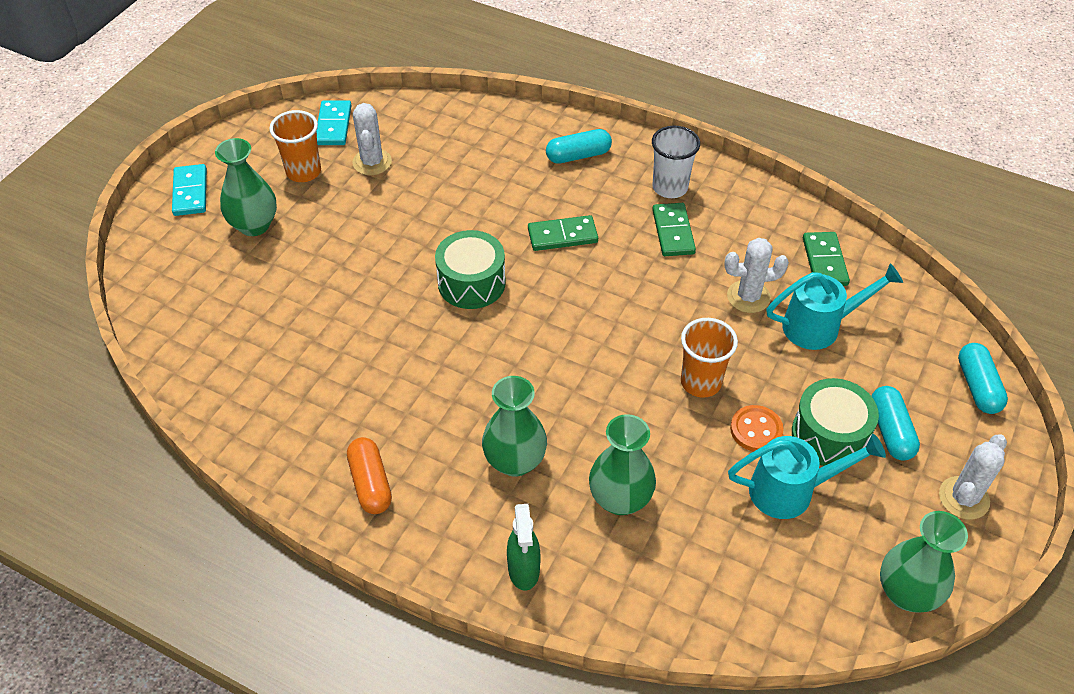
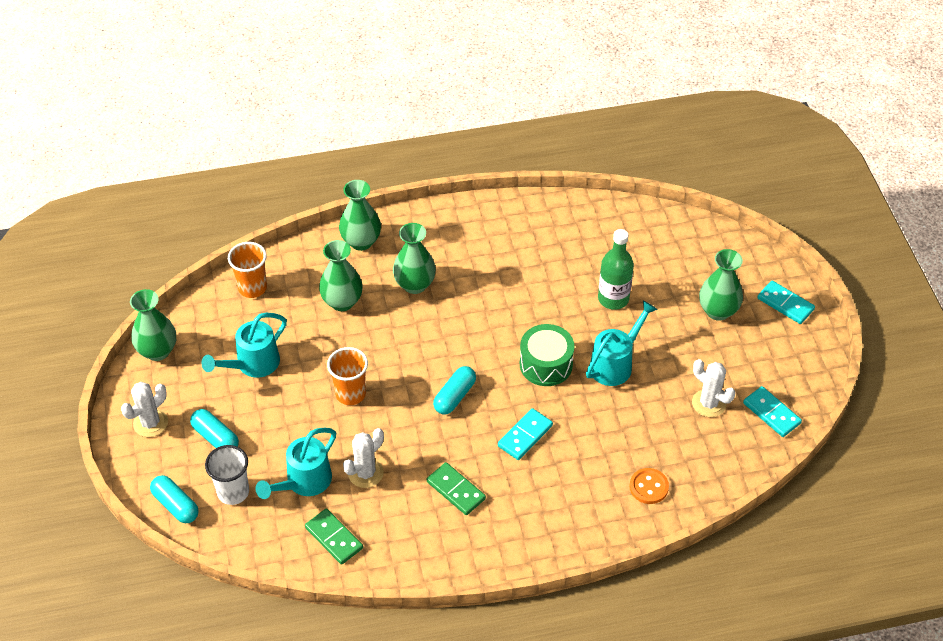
camera: 140 degrees right, 0 degrees up
orange cup [269,110,321,182] -> orange cup moved to [228,242,267,298]
orange capsule [347,437,392,514] -> none
green spray bottle [507,504,540,591] -> green vase [339,180,381,251]
green domino [528,215,598,251] -> turquoise domino [498,408,553,460]
turquoise capsule [546,129,612,164] -> turquoise capsule moved to [433,366,476,414]
white cup [652,126,700,198] -> white cup moved to [205,445,249,505]
orange button [730,405,784,452] -> orange button moved to [629,468,669,504]
green drum [792,378,879,466] -> none
white cactus [939,434,1007,520] -> white cactus turned 45 degrees clockwise [121,382,168,437]
none -> turquoise watering can [586,300,658,386]
none -> green bottle [598,229,634,310]

